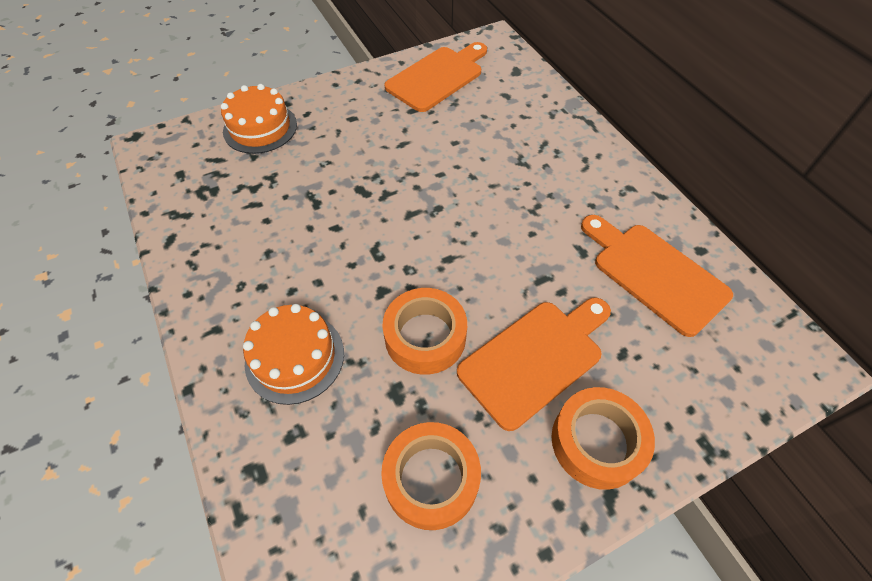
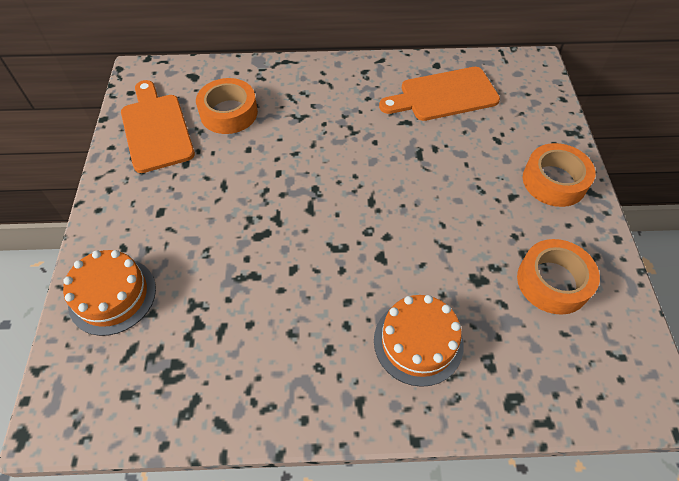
camera: 65 degrees left, 0 degrees up
orange tape [382,288,467,375] -> orange tape moved to [196,78,258,134]
orange cutting board [457,298,611,431] -> none

